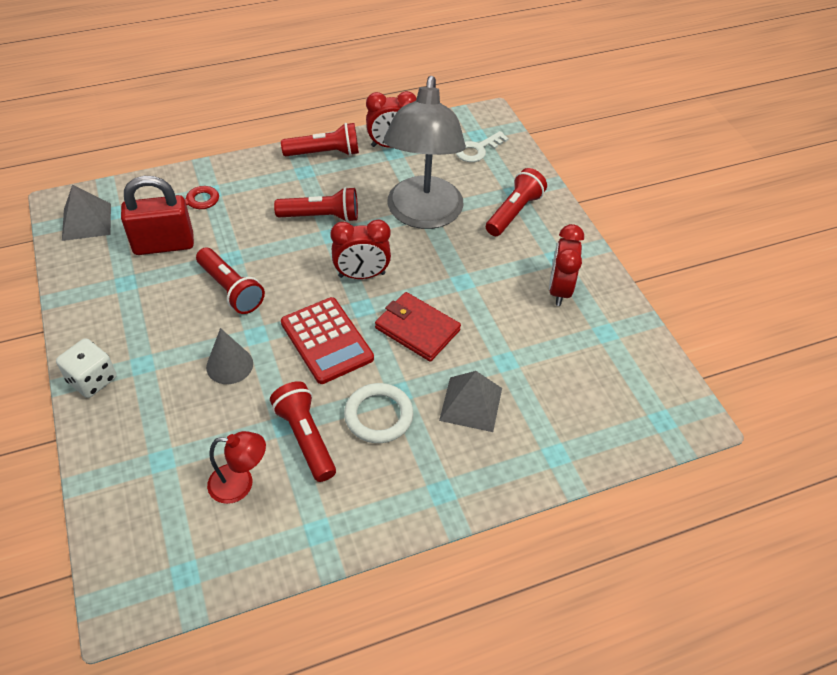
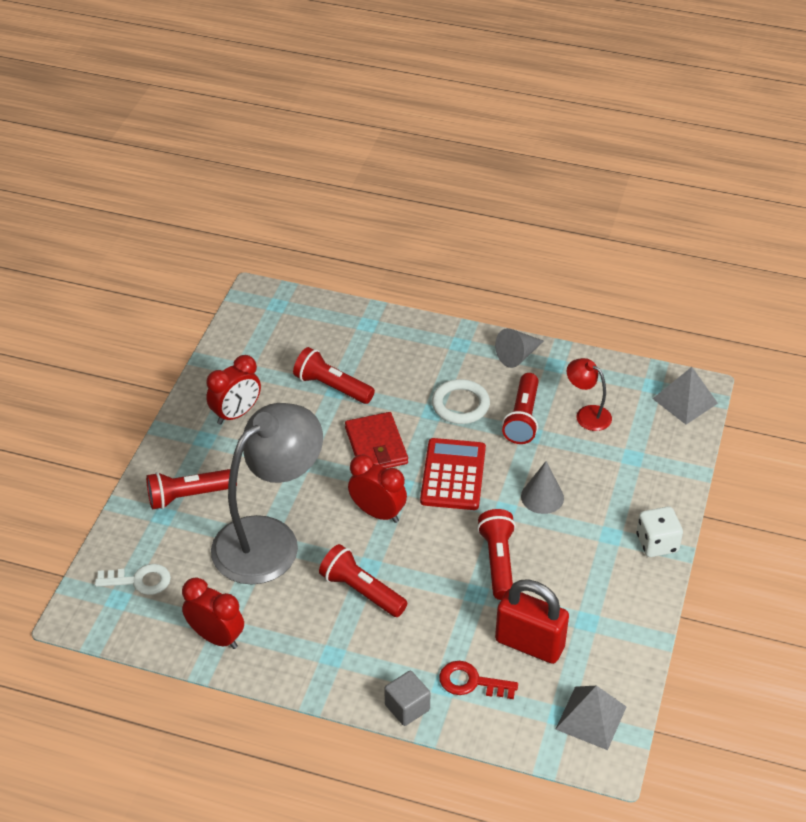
camera: 140 degrees left, 5 degrees down
red flashlight [281,123,359,156] -> red flashlight moved to [293,347,375,404]
grey pyramid [439,371,502,432] -> grey pyramid moved to [653,367,718,425]
none -> grey cube [384,671,430,726]
none -> grey cone [495,328,544,368]

